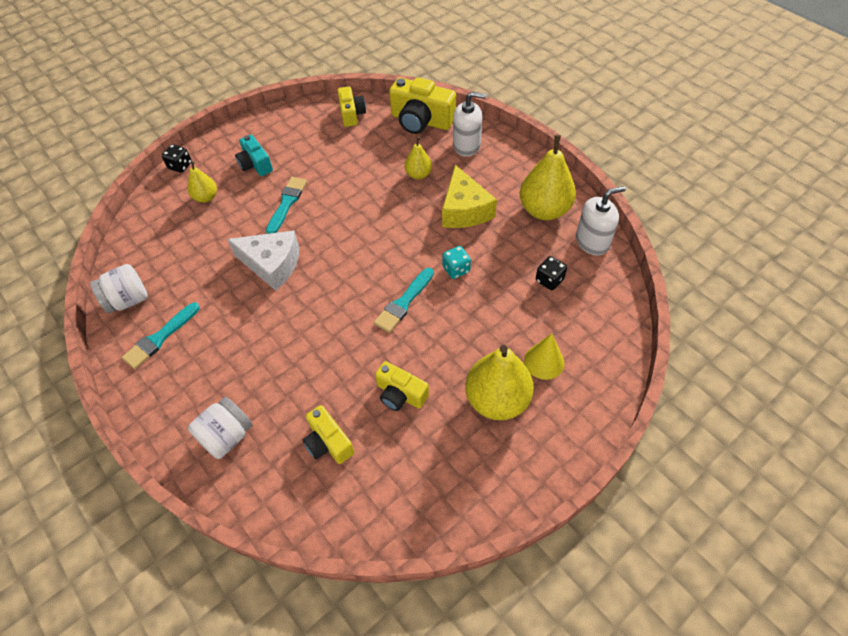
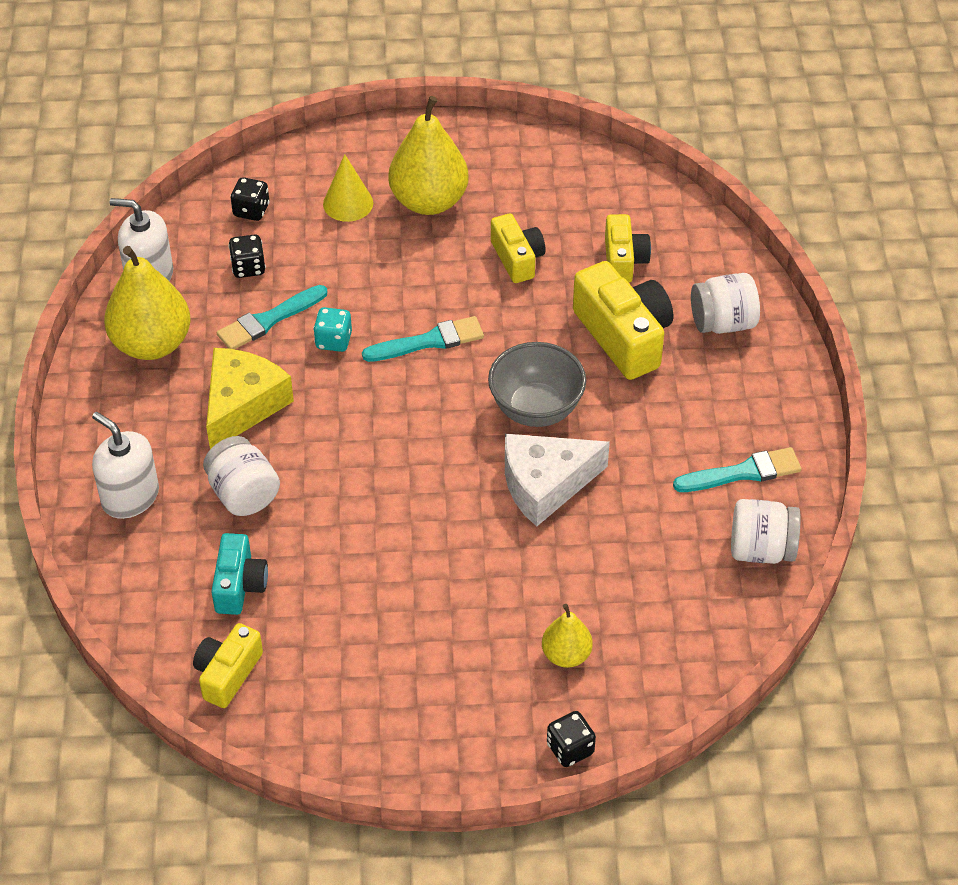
camera: 145 degrees left, 5 degrees down
white cheese [227,231,299,291] -> white cheese turned 75 degrees counterclockwise [505,434,610,527]
turquoise camera [235,135,273,176] -> turquoise camera moved to [211,533,268,615]
turquoise brush [266,177,307,234] -> turquoise brush moved to [217,285,327,349]
yellow camera [389,77,456,134] -> yellow camera moved to [573,261,673,380]
yellow pear [405,137,432,180] -> white jar [203,436,280,516]
none -> black dice [230,177,270,221]
none -> grey bowl [488,342,586,427]

